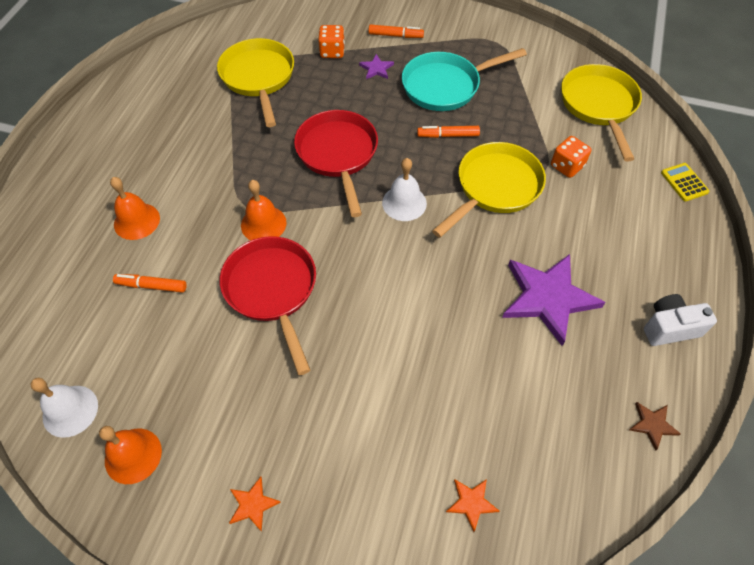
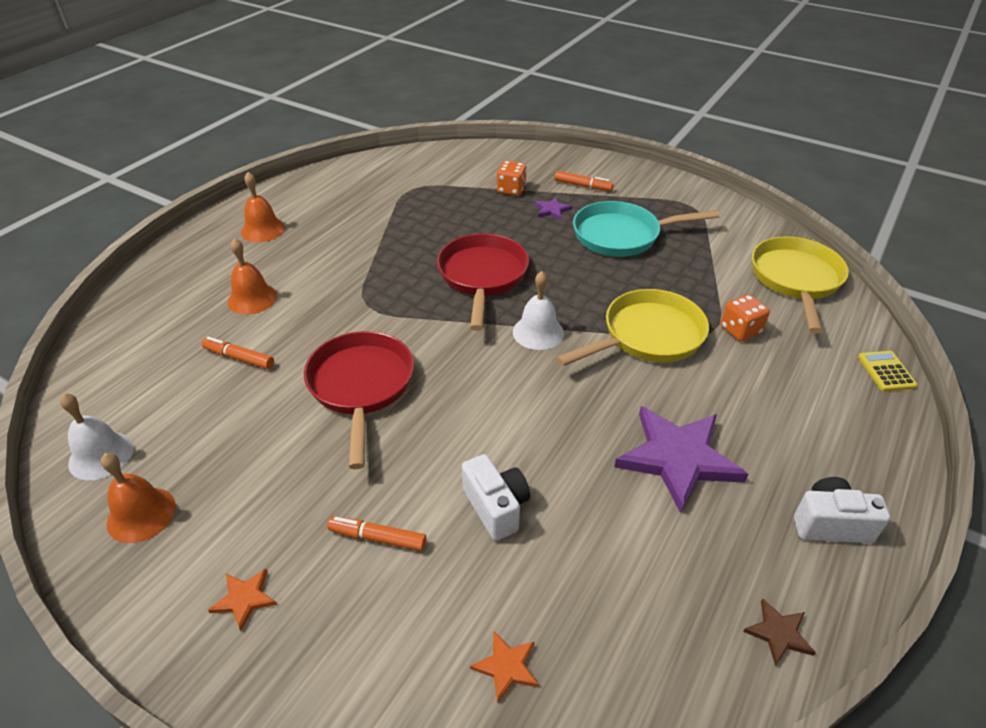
camera: 15 degrees right, 15 degrees down
yellow pan [217,38,294,127] -> none
orange bell [241,180,287,240] -> orange bell moved to [241,172,285,242]
orange marker [417,126,480,138] -> orange marker moved to [327,516,426,551]
none -> white camera [462,454,530,541]

